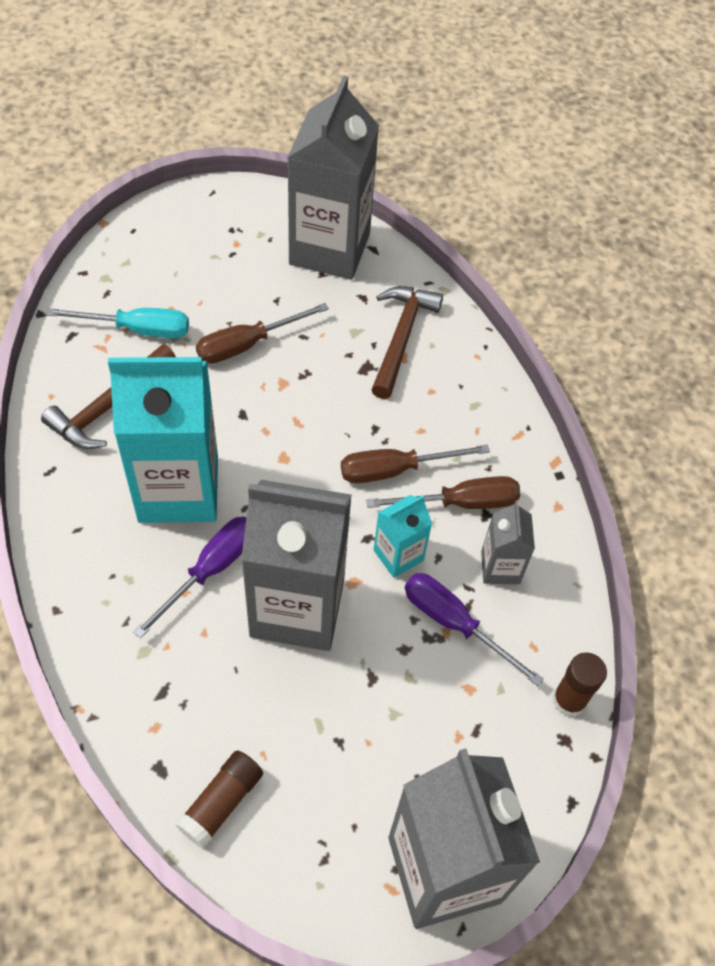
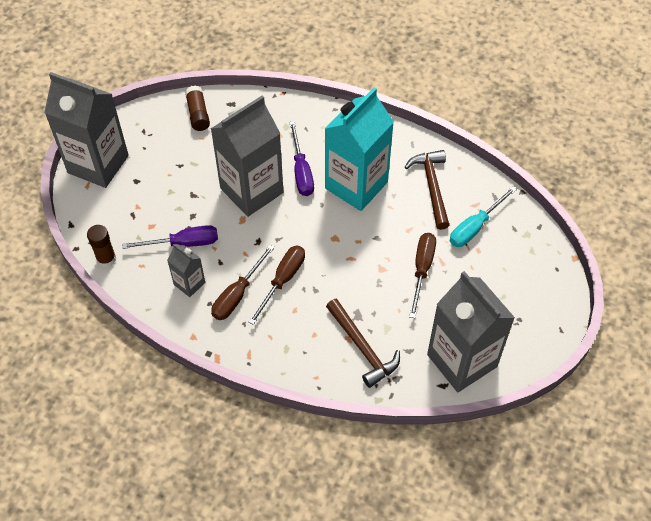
camera: 135 degrees right, 0 degrees up
turquoise carton [374,495,432,578] -> none

